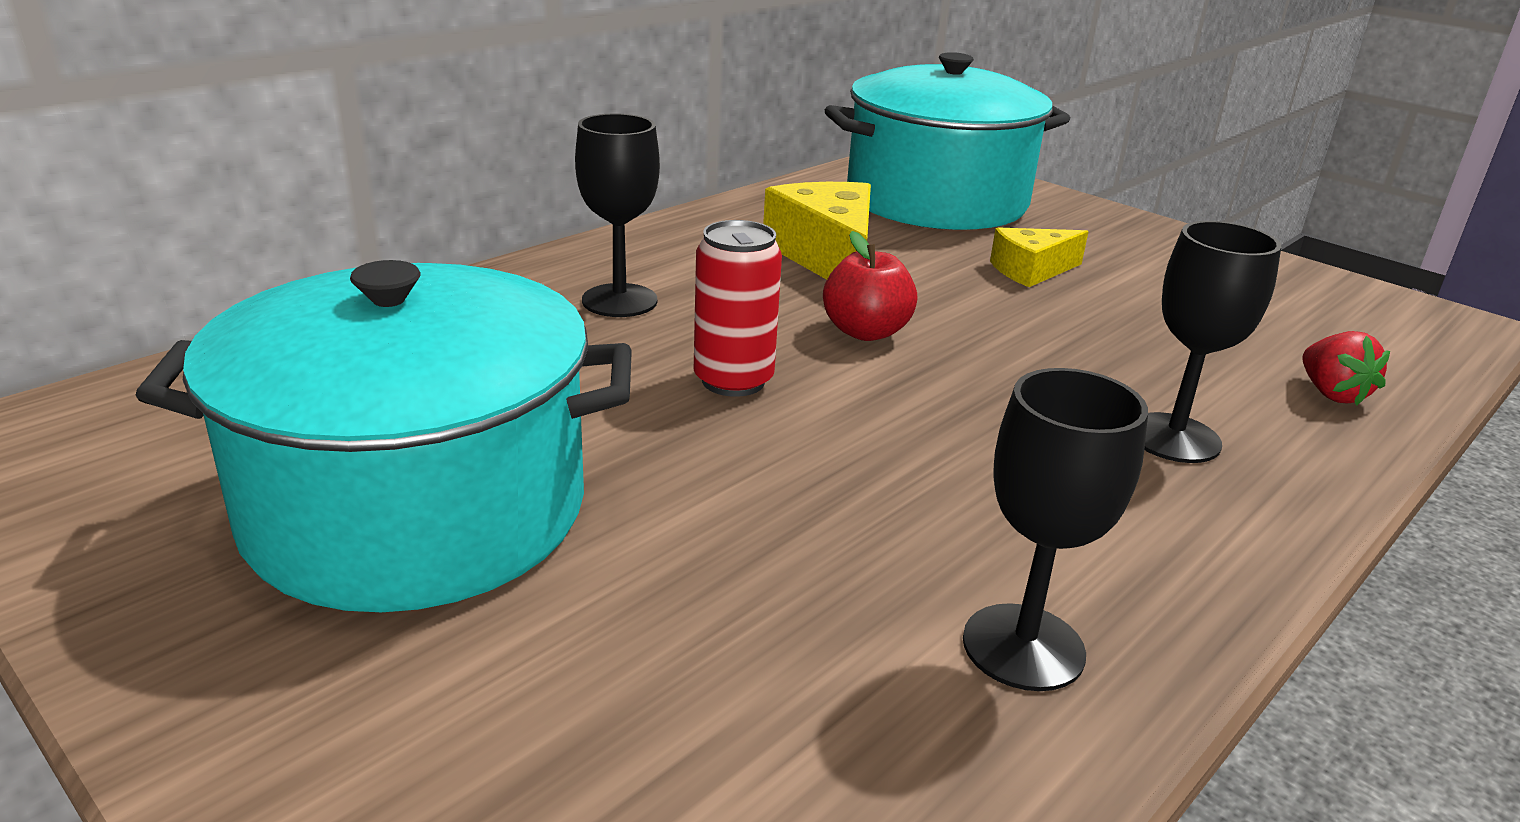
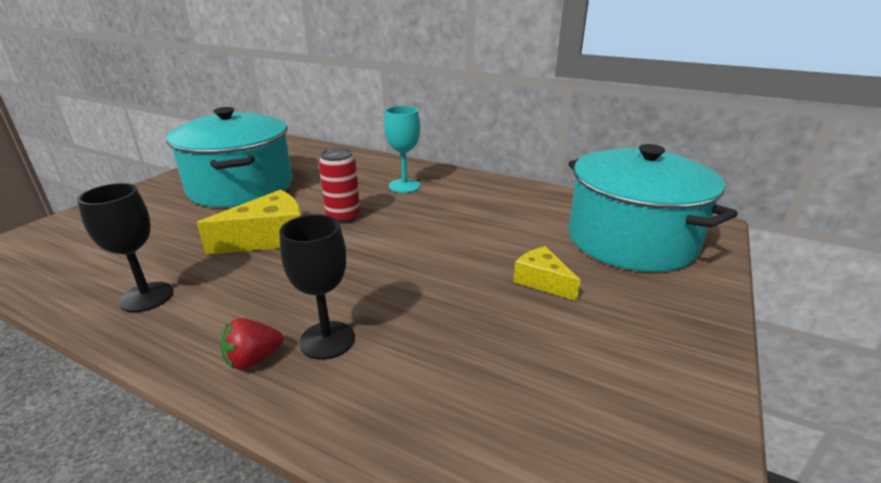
camera: 75 degrees right, 0 degrees up
black goblet [575,113,660,317] -> turquoise goblet [384,106,421,193]
yellow cheese [763,182,871,280] -> yellow cheese moved to [197,190,301,255]
red apple [823,231,917,341] -> none
red strawberry [1302,331,1390,406] -> red strawberry moved to [220,318,283,370]

